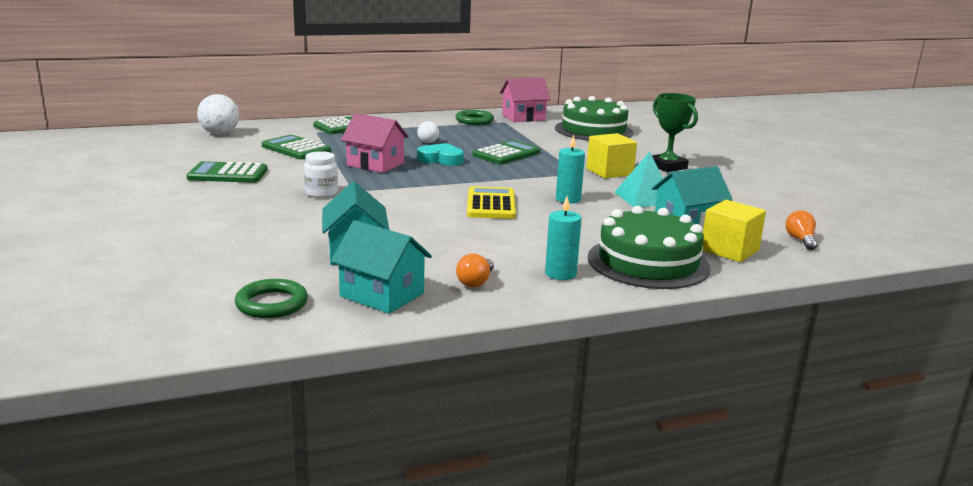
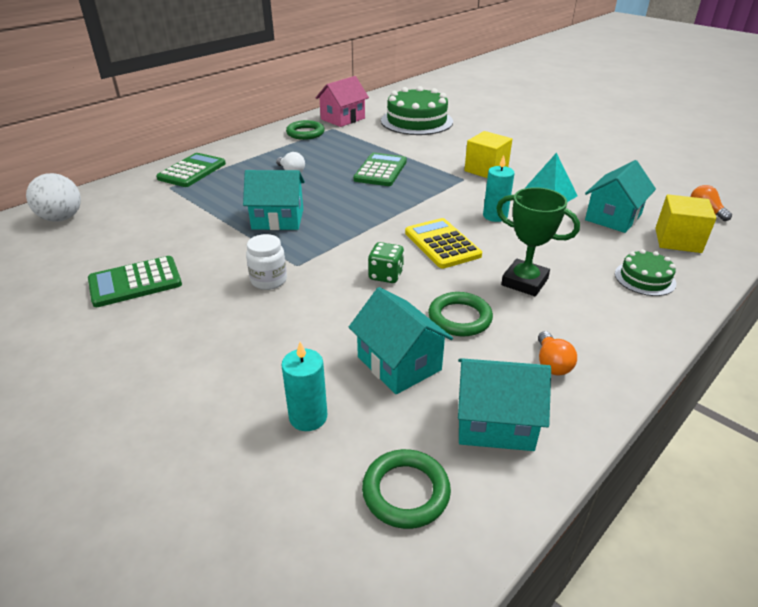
camera: 25 degrees left, 15 degrees up
green calculator [262,135,331,159] -> none
pink house [341,113,409,173] -> turquoise house [243,170,305,230]
turquoise heart [417,143,464,166] -> none
turquoise candle [545,196,582,280] -> turquoise candle moved to [281,342,327,431]
green cake [588,206,710,289] -> green cake [615,249,676,296], size x0.50
green trophy [652,93,698,172] -> green trophy moved to [496,187,580,296]
none -> green dice [368,242,404,283]
none -> green ring [428,292,493,336]

